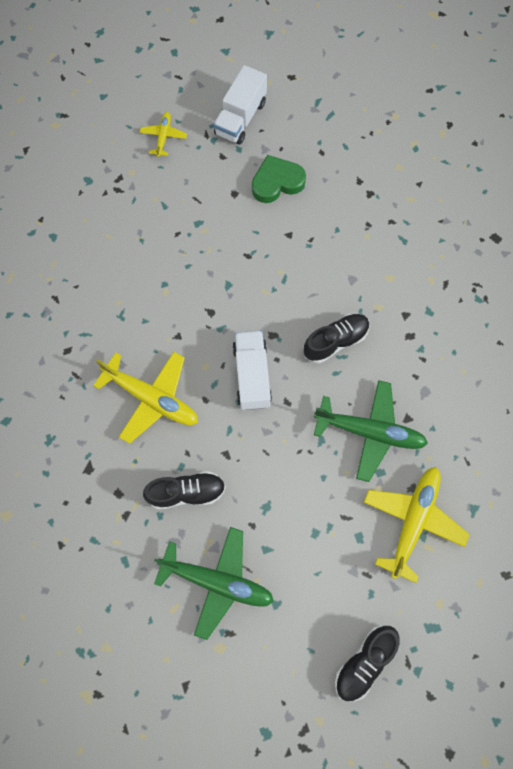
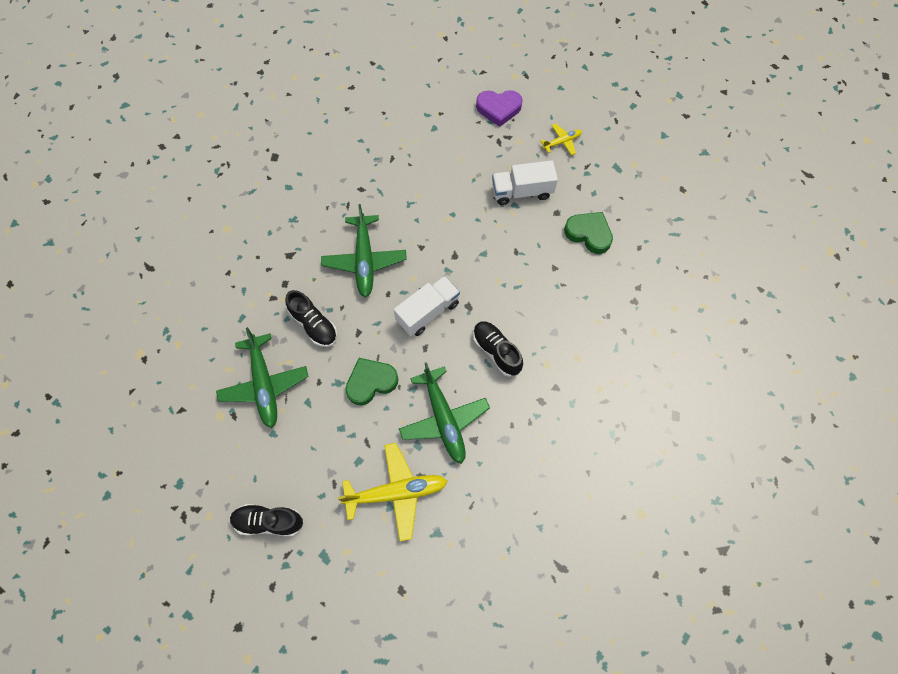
camera: 55 degrees right, 5 degrees down
yellow plane [93,352,198,444] -> green plane [321,204,407,298]
white truck [214,65,267,145] -> white truck moved to [492,160,558,205]
black shoe [304,314,370,363] -> black shoe turned 150 degrees counterclockwise [473,321,523,377]
none -> green heart [345,358,398,406]
none -> purple heart [476,90,523,127]

